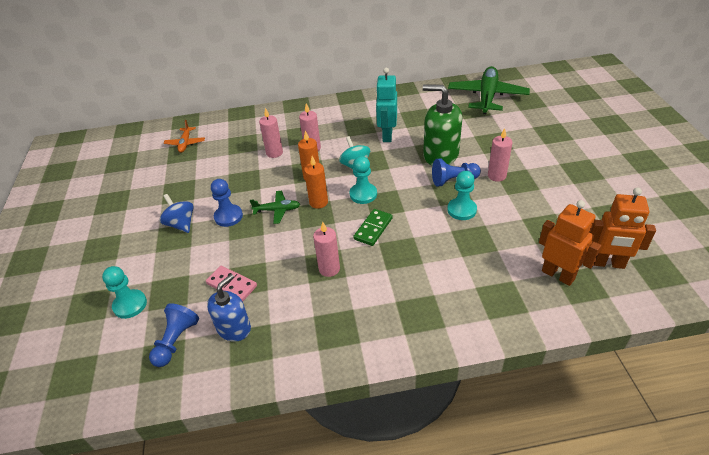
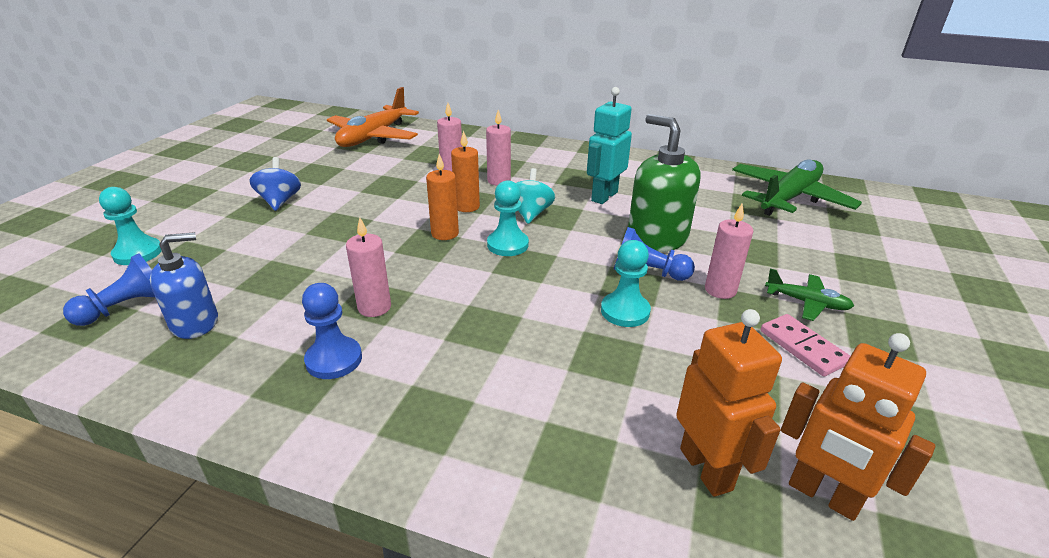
camera: 25 degrees right, 10 degrees down
orange plane [164,120,205,153] -> orange plane [327,87,419,147], size x2.03
pink domino [206,266,257,302] -> pink domino moved to [761,314,850,377]
blue pawn [211,179,243,227] -> blue pawn moved to [302,283,362,379]
green plane [250,191,300,224] -> green plane moved to [765,269,854,321]
green domino [353,209,393,246] -> none

